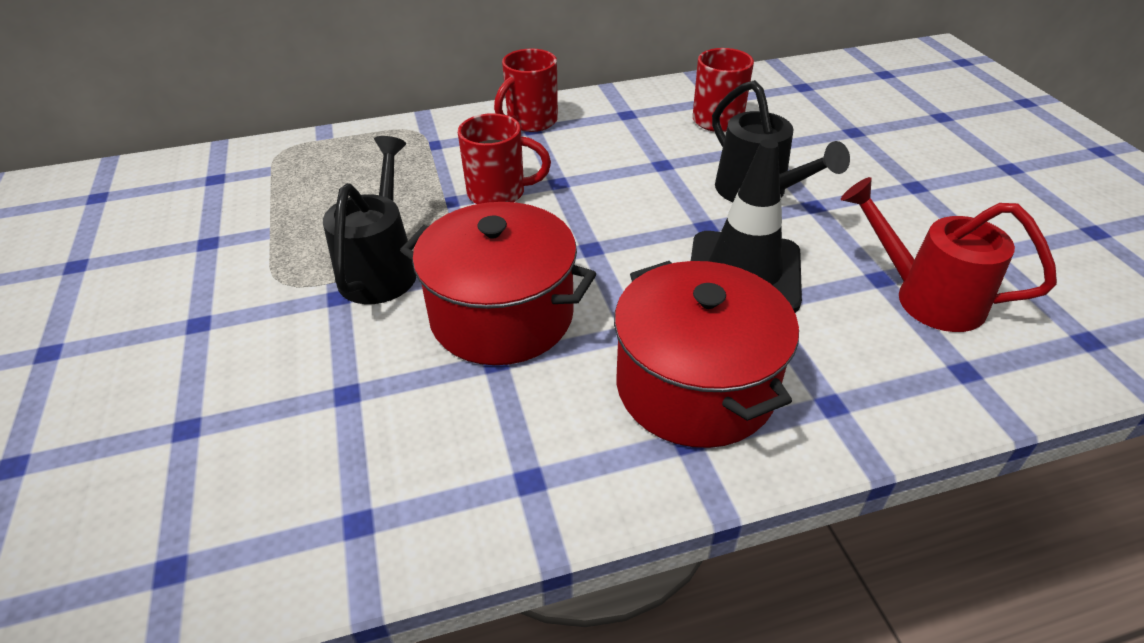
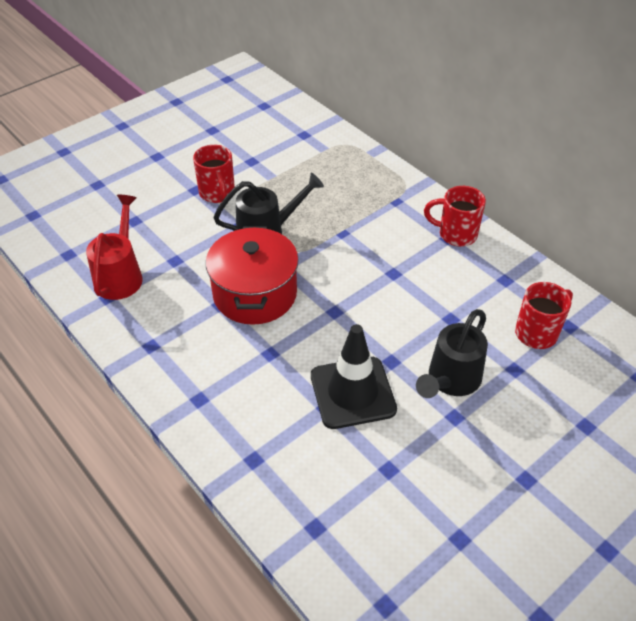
camera: 65 degrees right, 5 degrees up
red mug [458,113,551,204] -> red mug moved to [193,145,235,203]
red pot [614,261,799,448] -> none
red watering can [841,177,1057,332] -> red watering can moved to [86,195,143,300]

